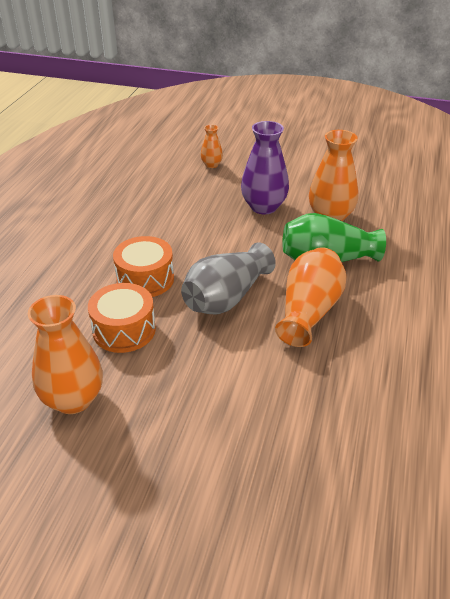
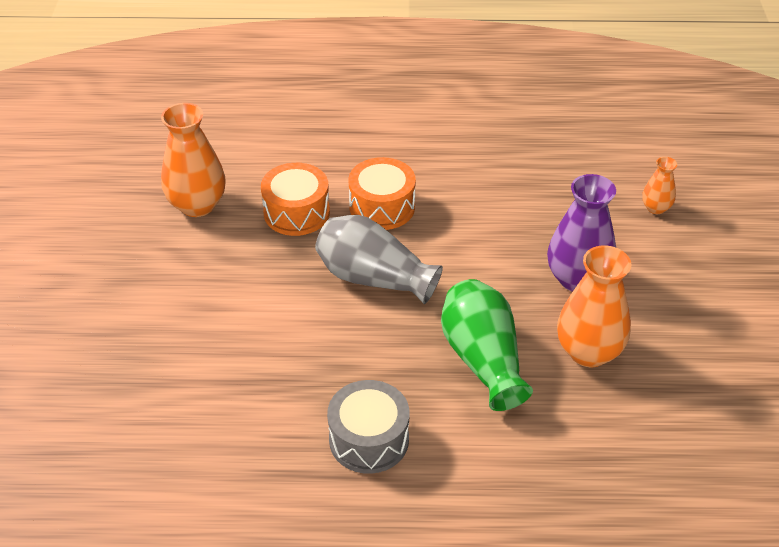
camera: 75 degrees right, 5 degrees up
orange vase [275,247,347,347] -> none
none -> grey drum [327,380,410,474]

